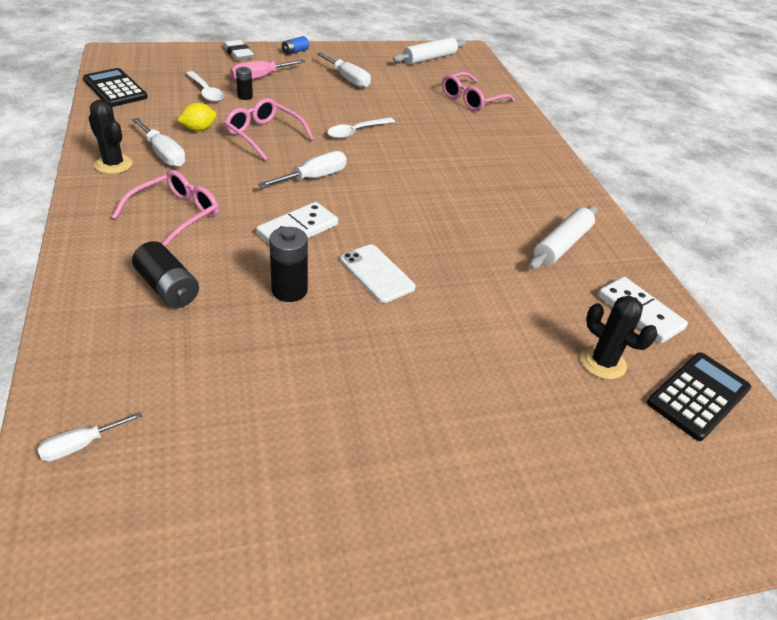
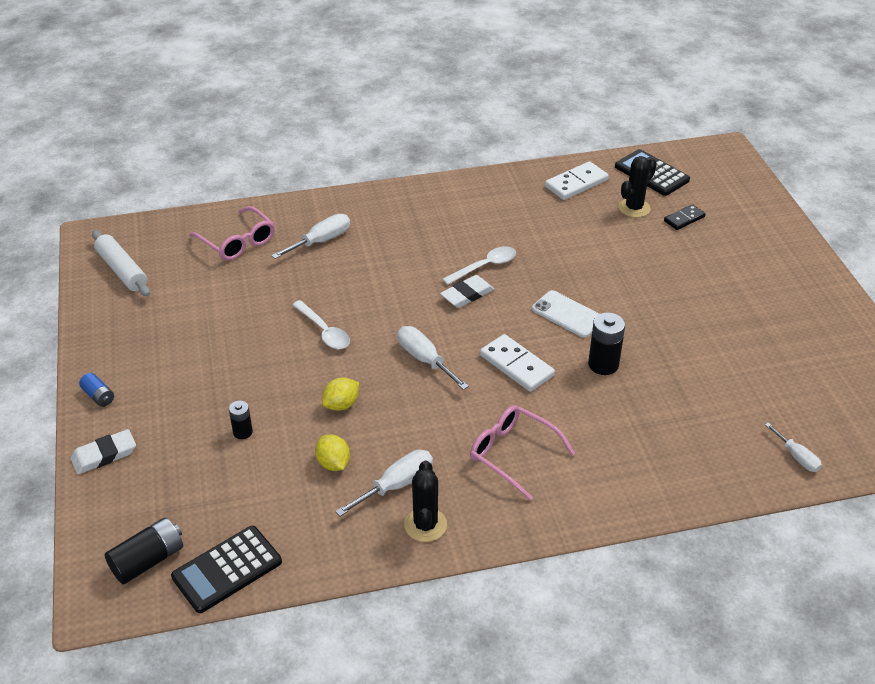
camera: 85 degrees left, 0 degrees up
black cactus [89,100,133,174] -> black cactus turned 45 degrees counterclockwise [404,460,447,542]
black battery [132,241,199,308] -> black battery moved to [105,517,183,584]
white spoon [186,71,224,102] -> white spoon moved to [442,246,516,285]
pink glasses [224,98,314,161] -> yellow lemon [322,377,359,411]
pink screwdriver [230,60,305,81] -> none
white screwdriver [316,52,371,88] -> white screwdriver moved to [271,214,350,259]
white phone [340,244,416,303] -> white phone turned 75 degrees clockwise [532,290,599,338]
white rolling pin [529,206,597,269] -> none
none -> white eraser [440,275,494,308]
none -> black domino [664,204,706,230]

